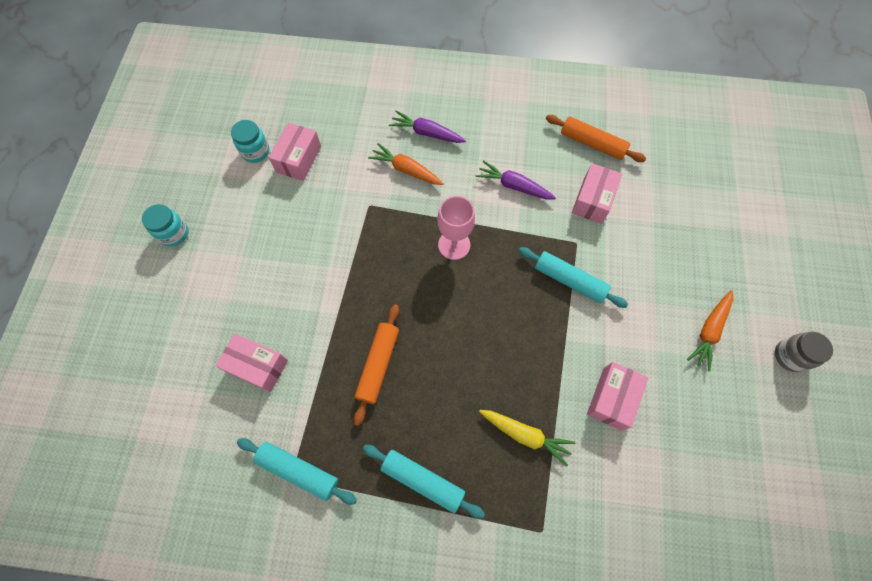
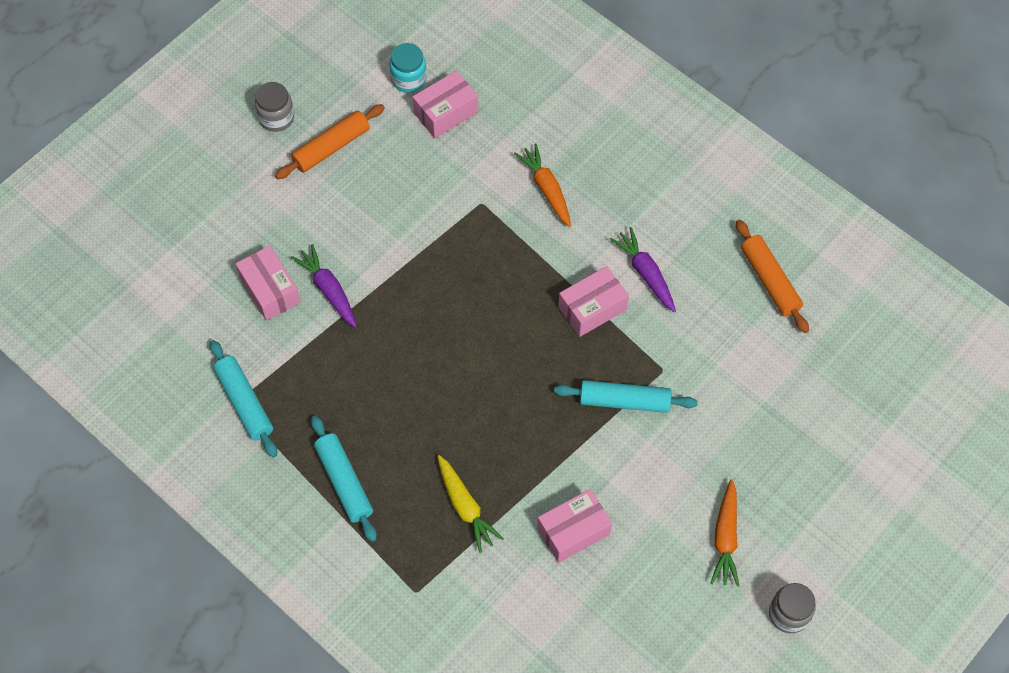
camera: 35 degrees right, 5 degrees down
turquoise jar [142,204,189,247] -> grey jar [255,82,294,132]
orange rolling pin [354,304,399,426] -> orange rolling pin moved to [275,104,385,179]
purple carrot [389,111,466,143] -> purple carrot moved to [291,244,357,328]
pink goblet [437,196,475,260] -> none
turquoise rolling pin [519,247,628,308] -> turquoise rolling pin turned 60 degrees counterclockwise [554,380,698,413]
pink box [572,163,622,224] -> pink box moved to [558,266,629,337]
orange carrot [687,290,733,372] -> orange carrot turned 60 degrees counterclockwise [711,479,739,587]

